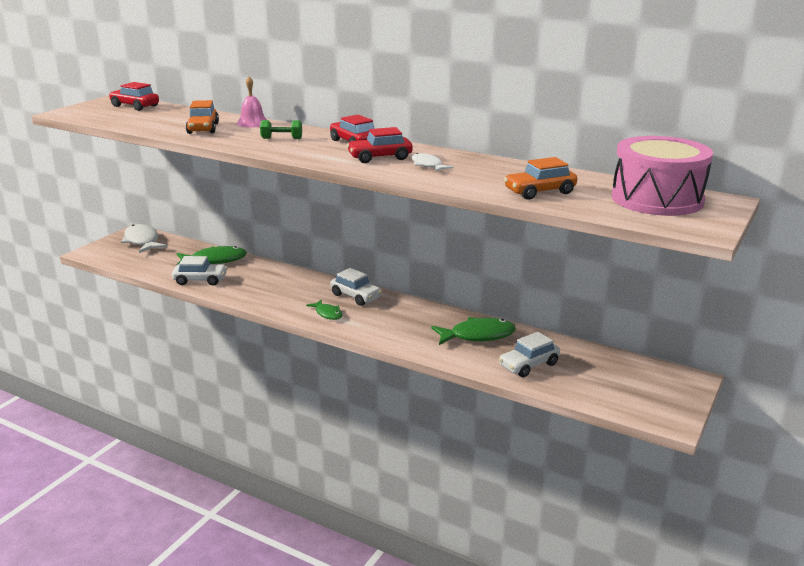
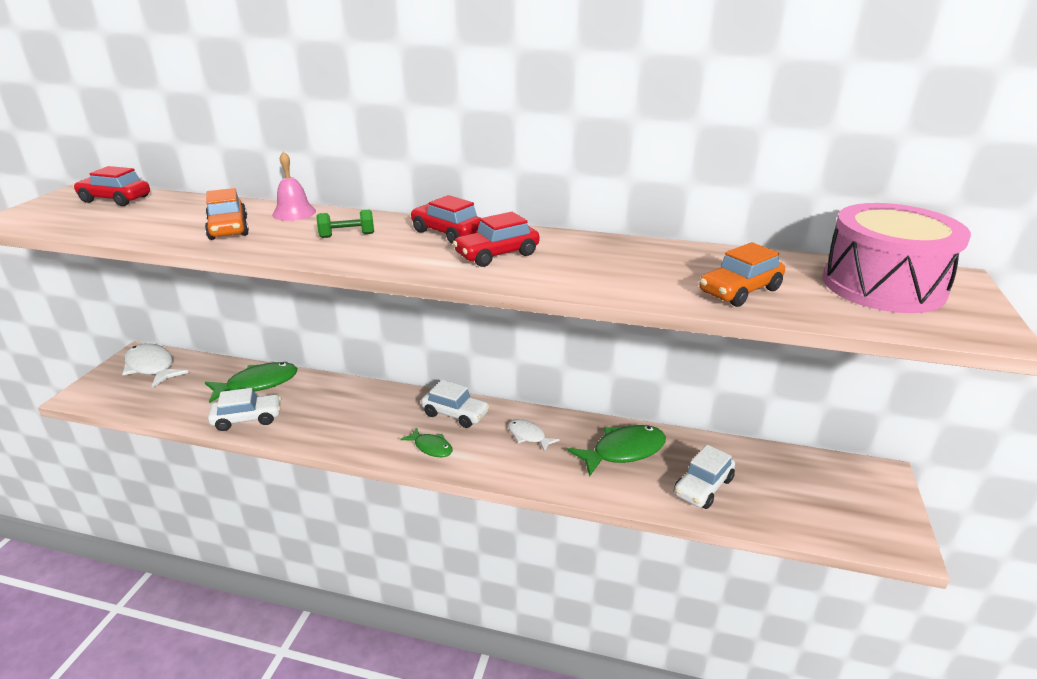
camera: 15 degrees left, 5 degrees up
white fish [412,153,454,172] -> white fish moved to [508,419,559,452]

